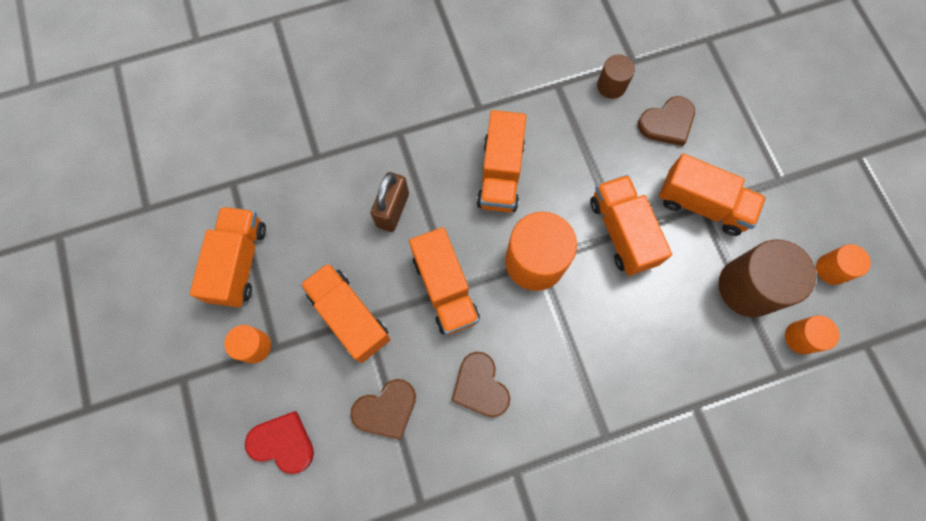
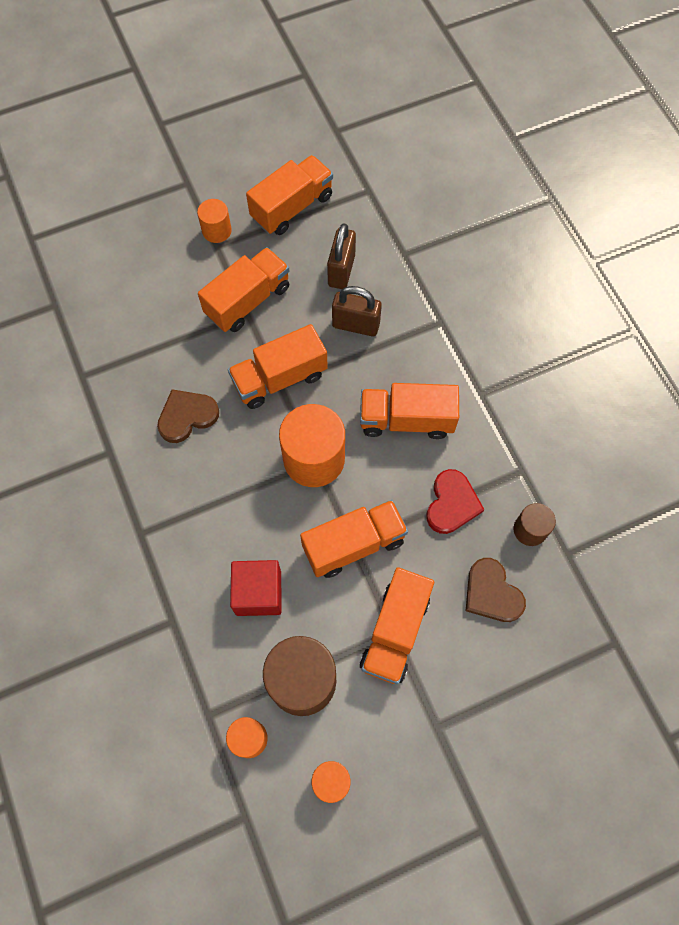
camera: 85 degrees right, 5 degrees down
orange truck [190,206,266,307] -> orange truck turned 45 degrees counterclockwise [246,155,333,235]
red heart [245,411,314,474] -> red heart moved to [426,469,484,534]
brown heart [350,379,416,440] -> none
none -> red cube [230,560,281,616]
none -> brown padlock [327,223,356,289]

